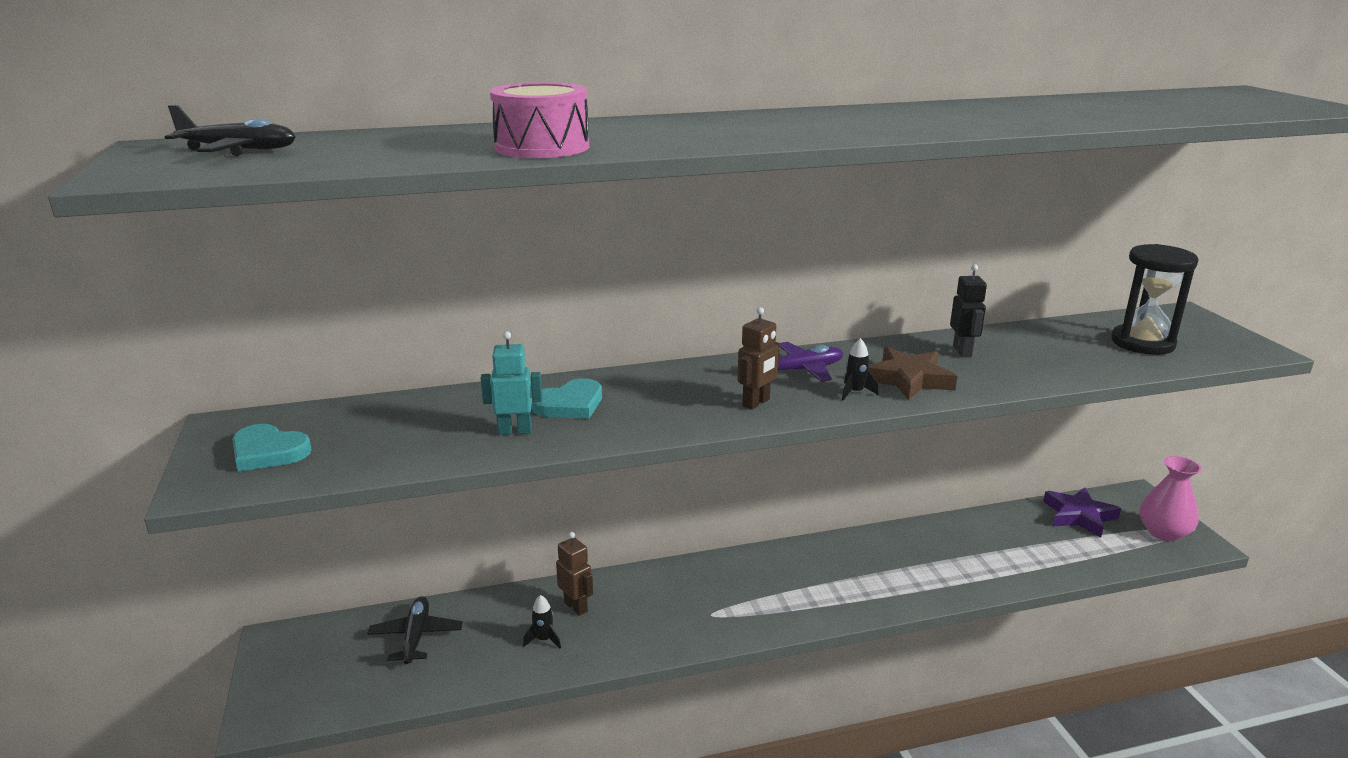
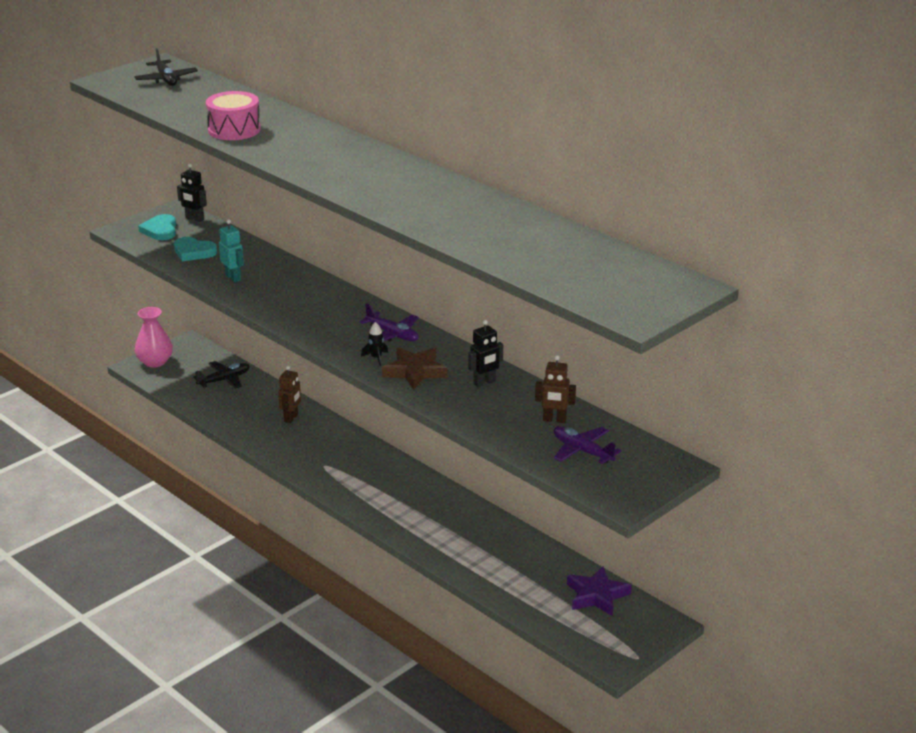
camera: 60 degrees right, 5 degrees up
black rocket [523,595,561,648] -> none
turquoise heart [532,378,602,419] -> turquoise heart moved to [174,237,217,261]
brown robot [737,307,780,410] -> brown robot moved to [535,355,576,423]
black hourglass [1111,244,1199,355] -> purple plane [554,426,621,464]
pink vase [1140,456,1201,541] -> pink vase moved to [135,307,173,368]
none -> black robot [177,163,207,222]

